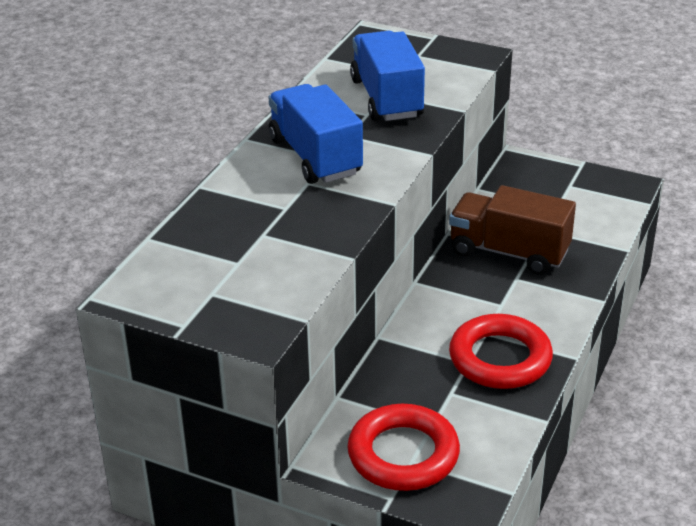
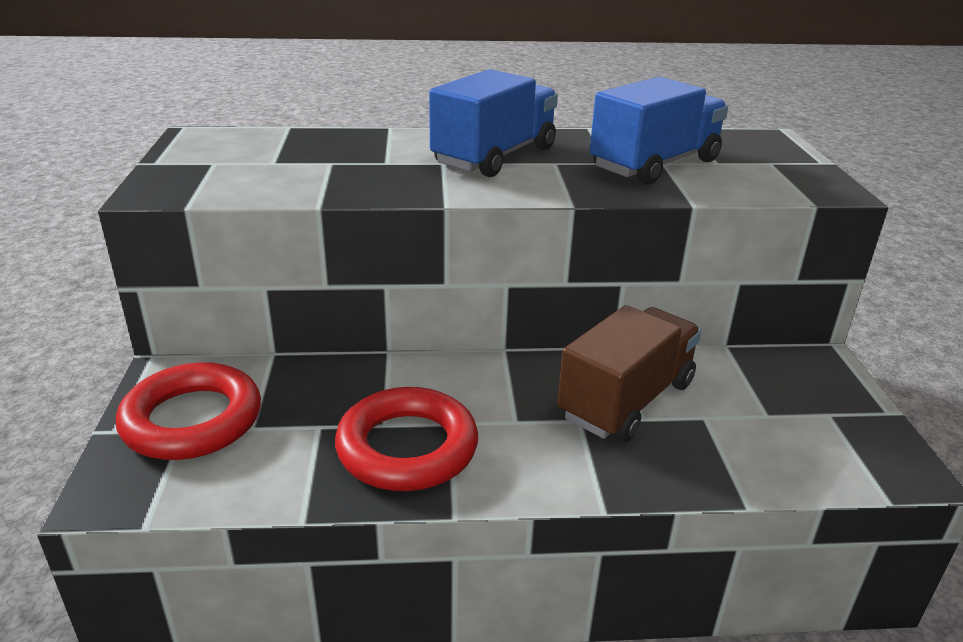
camera: 60 degrees right, 5 degrees down
brown truck [449,185,576,275] -> brown truck turned 45 degrees clockwise [557,305,701,442]

